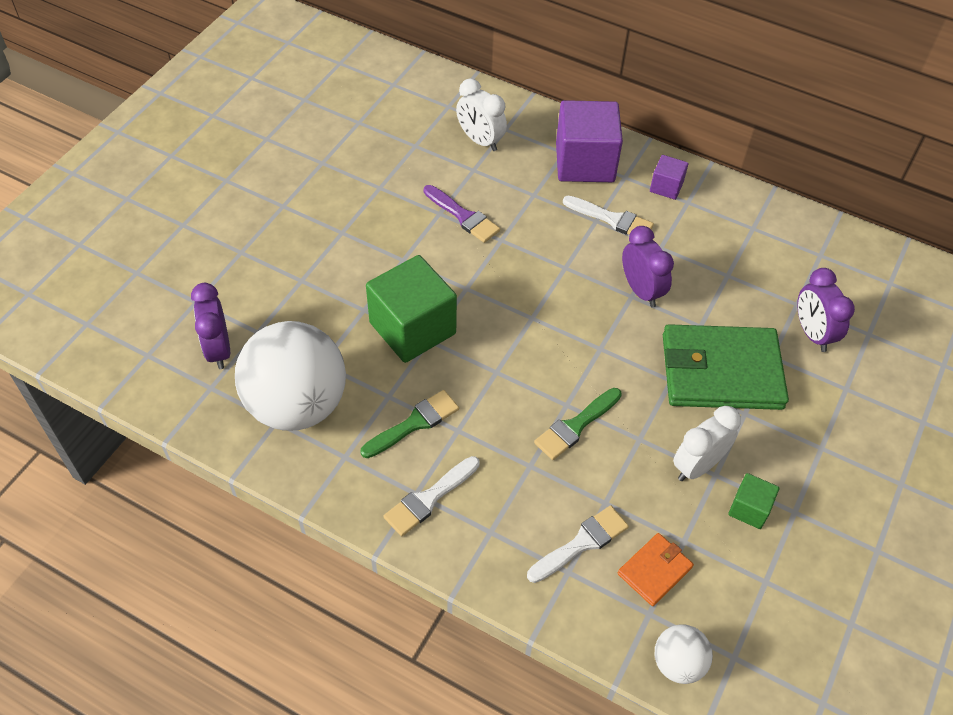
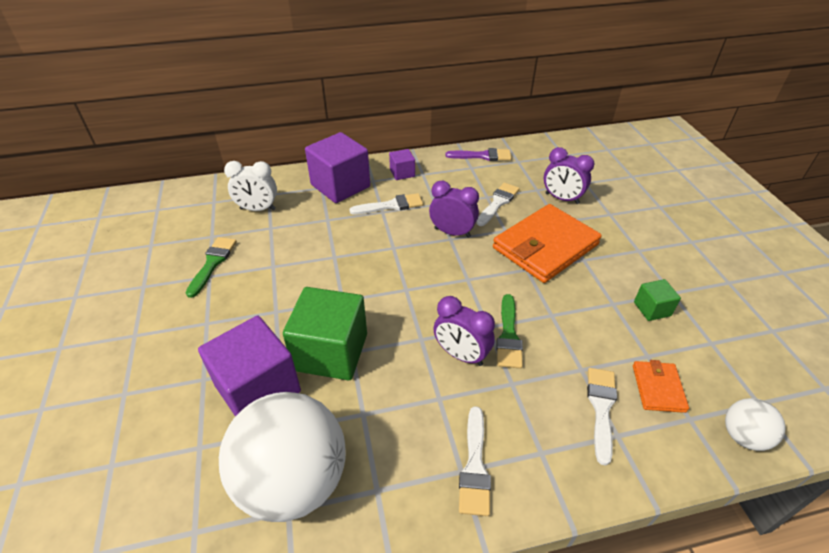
camera: 40 degrees left, 10 degrees down
purple clock [191,283,230,369] -> purple clock moved to [433,296,495,366]
green brush [360,390,459,458] -> green brush moved to [186,237,237,298]
purple brush [424,185,500,243] -> purple brush moved to [445,148,511,161]
green wallet [663,324,789,410] -> orange wallet [493,204,602,283]
white clock [673,406,741,481] -> none
none -> purple cube [198,316,301,416]
none -> white brush [476,183,520,226]

